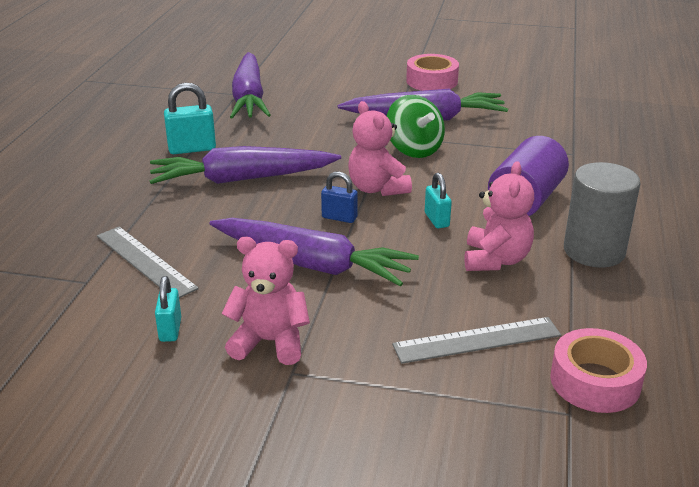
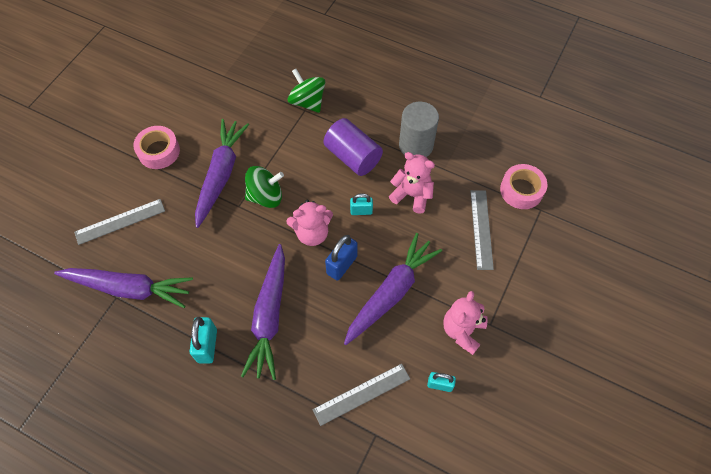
camera: 75 degrees left, 30 degrees up
blue padlock [321,172,358,223] -> blue padlock [325,235,358,281], size x1.55
none -> grey ruler [74,199,165,245]
none -> green spinning top [288,69,325,113]

